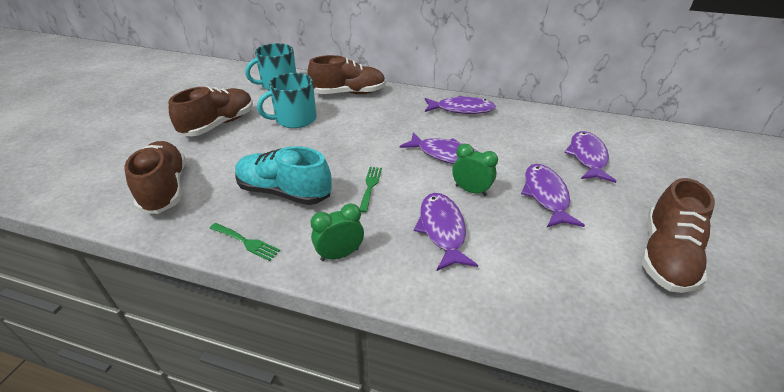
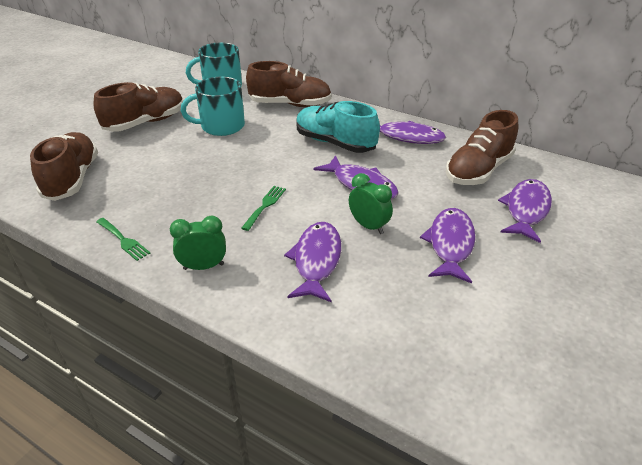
camera: 15 degrees right, 0 degrees up
turquoise shoe [235,146,332,205] -> turquoise shoe moved to [296,101,380,153]
brown shoe [641,178,715,293] -> brown shoe moved to [446,110,518,185]

